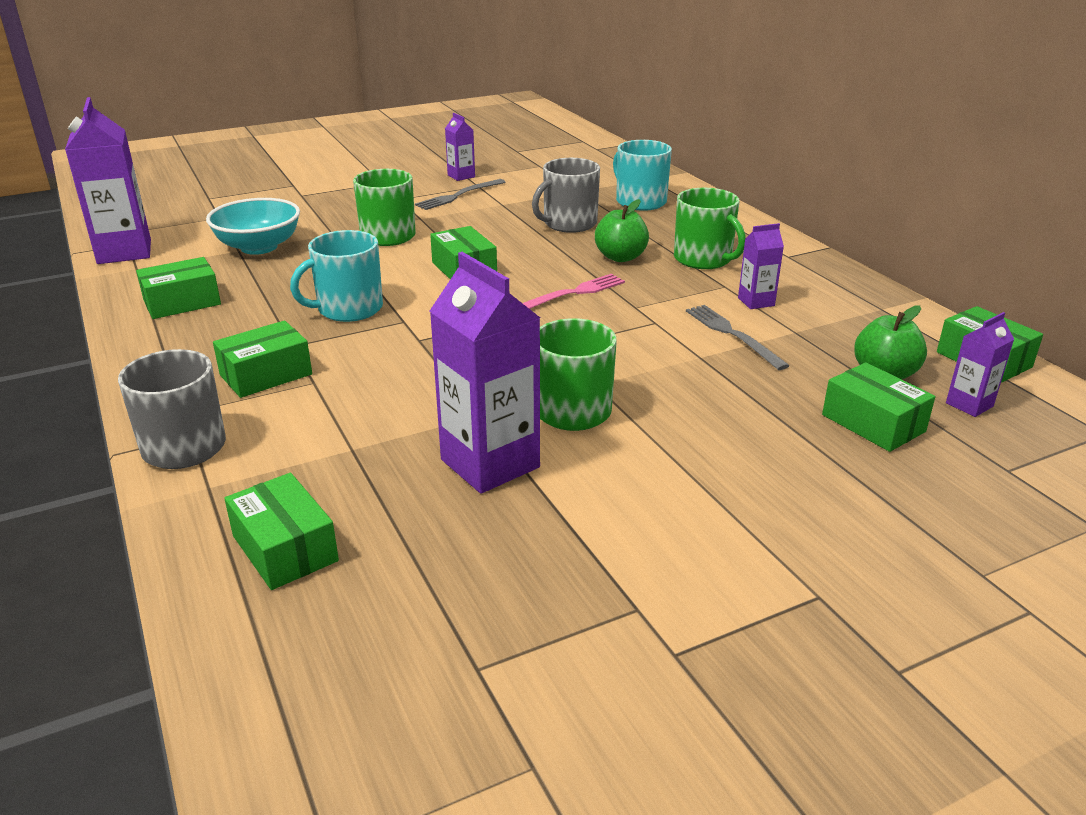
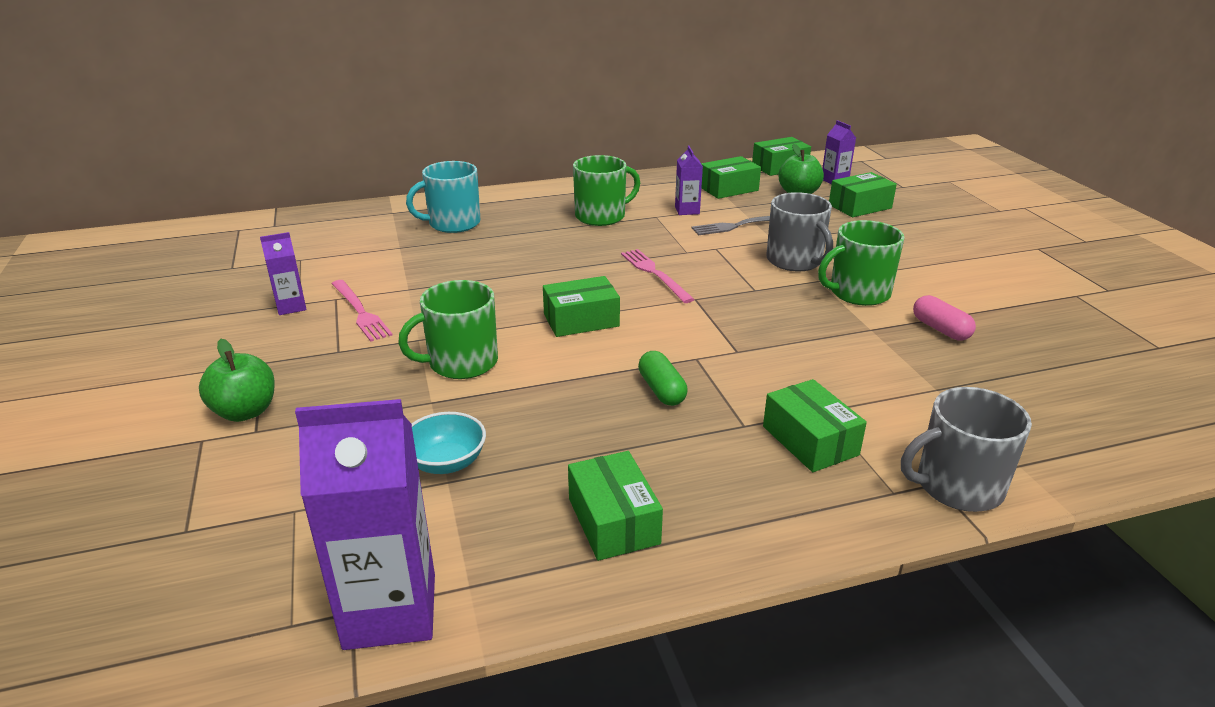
camera: 80 degrees left, 0 degrees up
turquoise bowl [206,198,300,255] -> turquoise bowl [411,412,486,474], size x0.65
green box [224,473,339,590] -> green box moved to [701,156,761,199]
turquoise mug [290,230,383,322] -> green capsule [638,351,688,406]
grey fork [415,179,506,210] -> pink fork [331,280,392,342]
purple carton [430,252,540,494] -> pink capsule [913,295,976,341]
grey mug [532,158,600,233] -> grey mug moved to [766,192,833,272]
green apple [595,199,649,262] -> green apple moved to [199,339,275,422]

